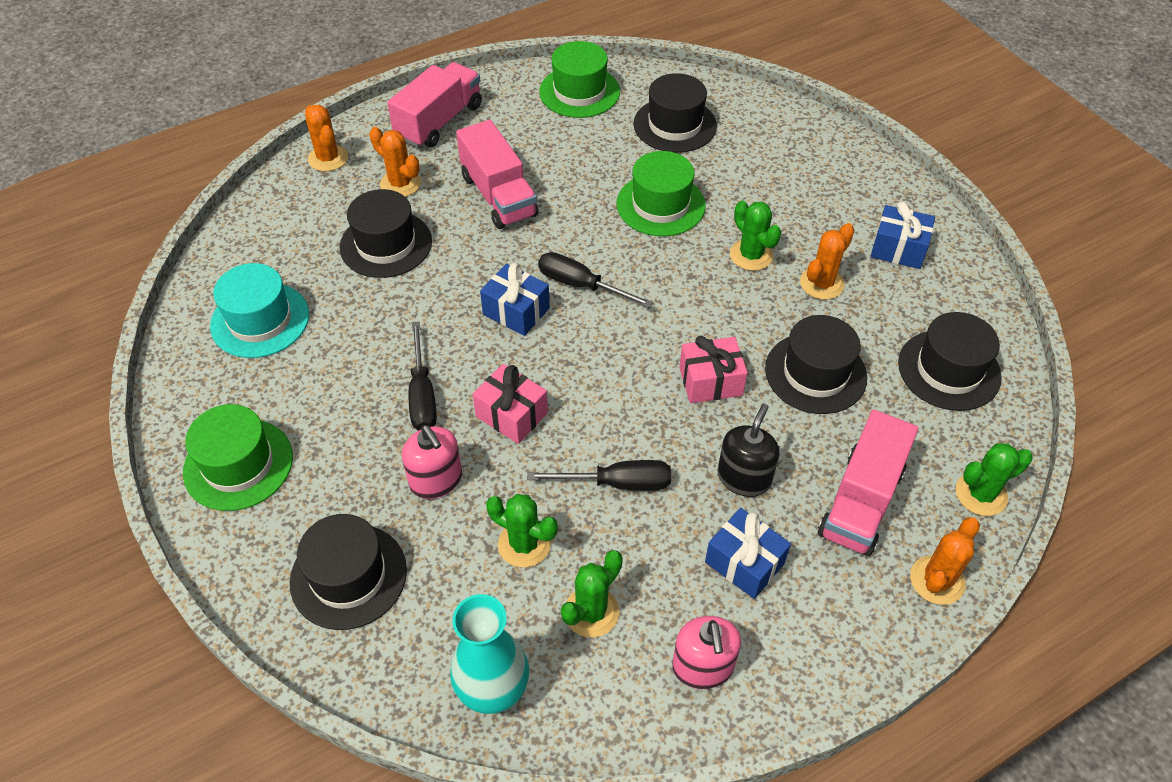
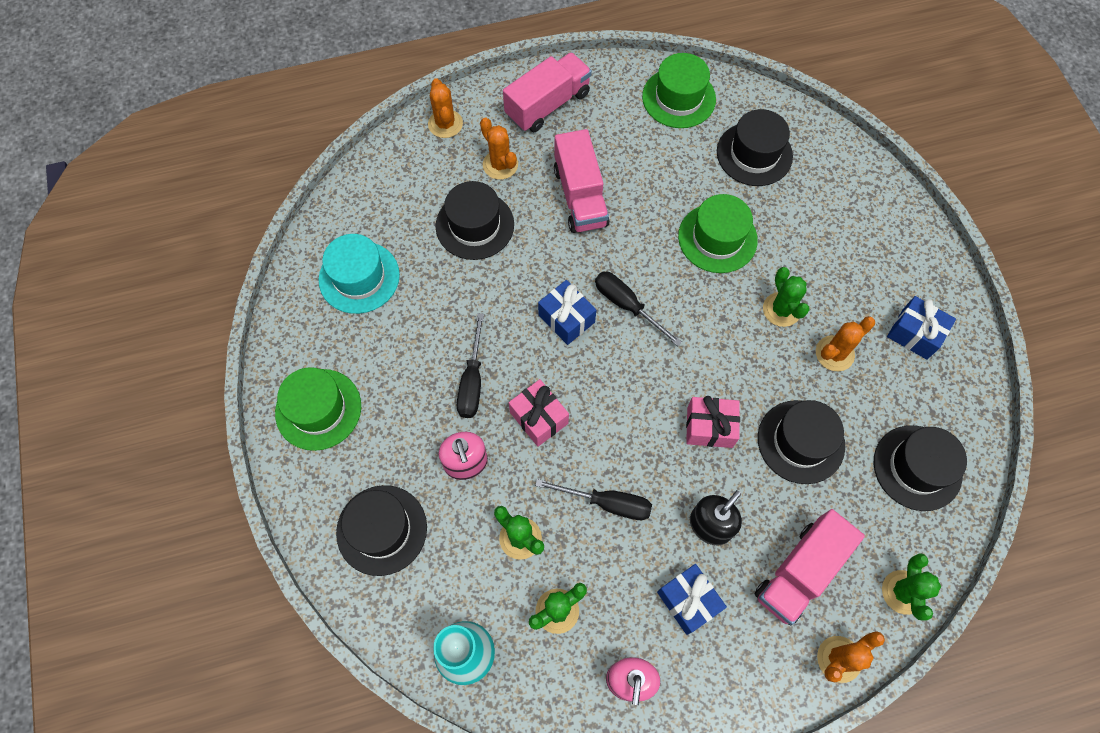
camera: 15 degrees right, 15 degrees up
green cactus [956,443,1033,516] -> green cactus turned 75 degrees counterclockwise [882,553,941,621]

